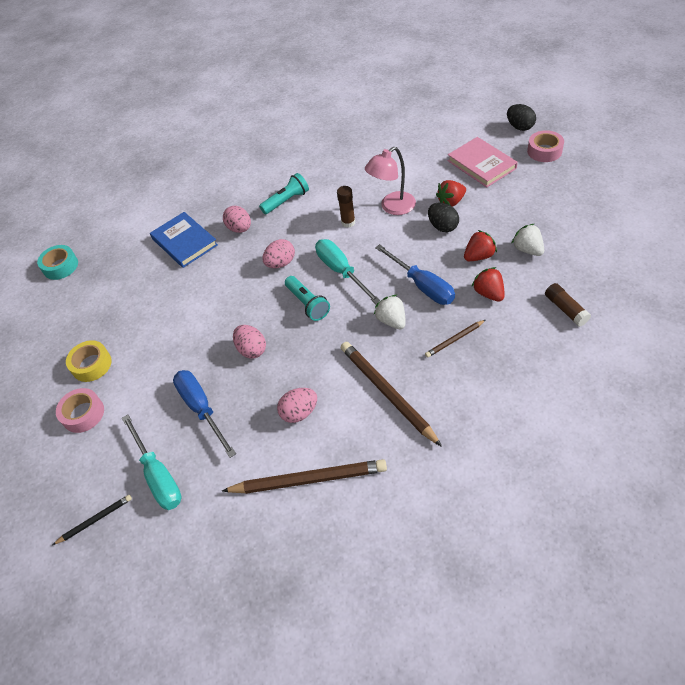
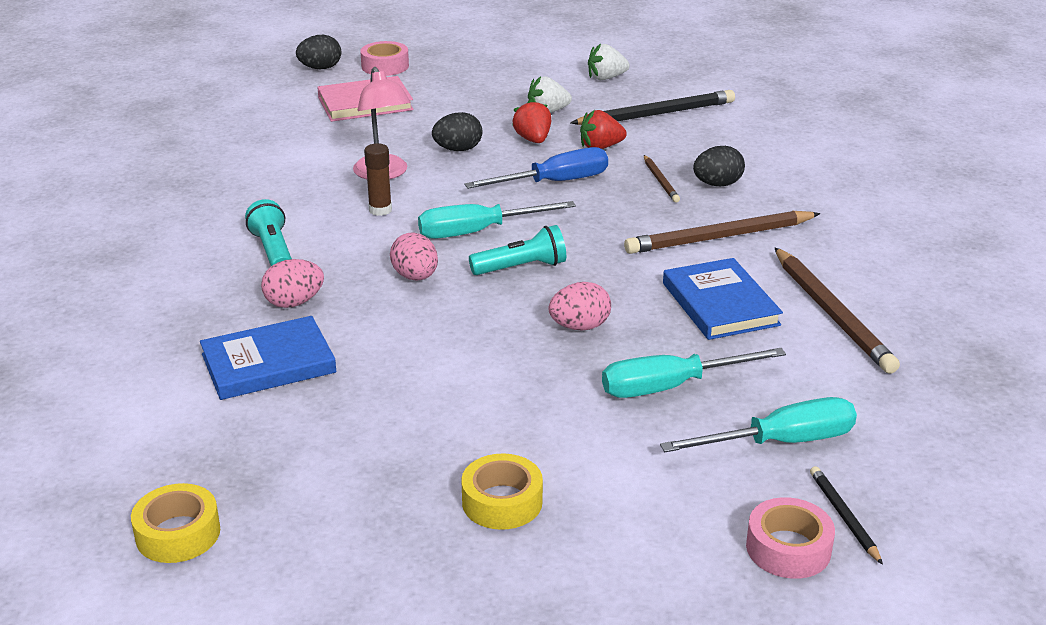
camera: 80 degrees left, 20 degrees down
turquoise tape [37,245,78,280] -> yellow tape [131,483,220,563]
pink tape [56,388,104,433] -> pink tape moved to [746,497,835,579]
blue screwdriver [173,370,236,458] -> turquoise screwdriver [602,348,786,398]
brown pencil [222,459,387,494] -> brown pencil turned 150 degrees clockwise [775,248,900,374]
pink egg [277,388,317,423] -> blue book [663,258,783,340]
white strawberry [374,295,406,329] -> white strawberry moved to [588,44,630,80]
red strawberry [436,180,466,207] -> none
brown glue stick [545,283,591,327] -> black pencil [570,90,735,125]
none -> black egg [693,146,745,186]

